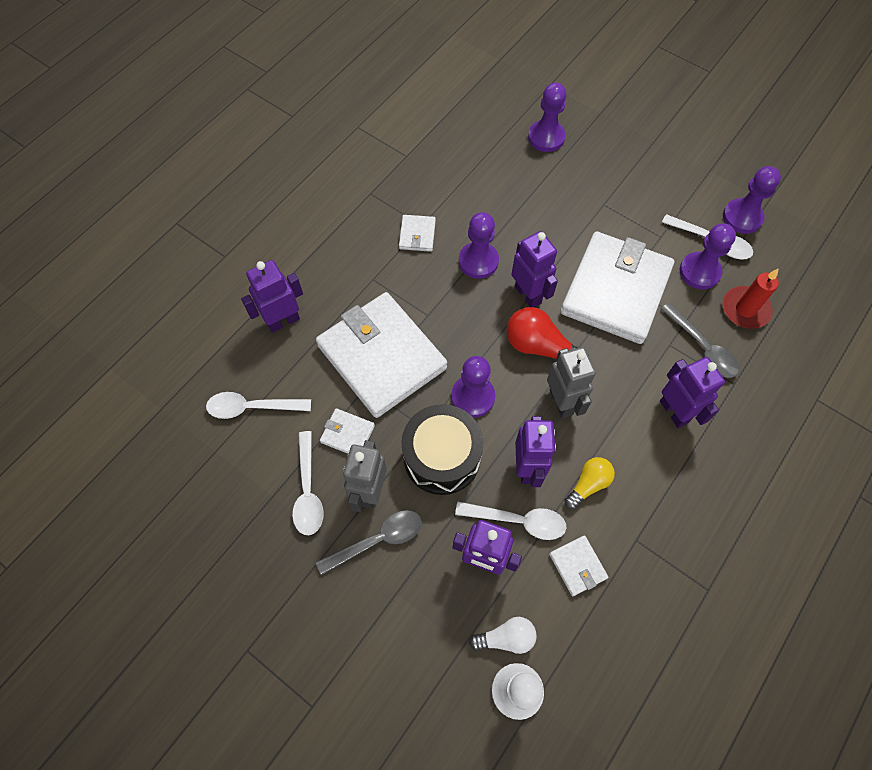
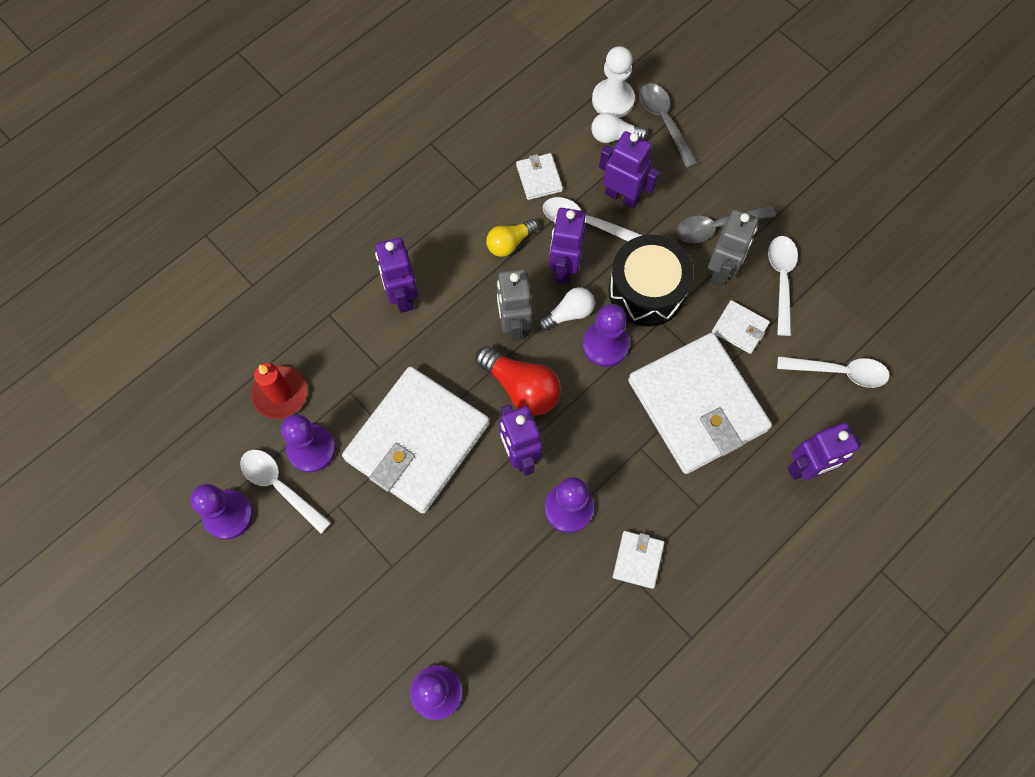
camera: 170 degrees left, 5 degrees up
grey spoon [661,303,739,378] -> grey spoon moved to [640,83,697,168]
none -> white light bulb [538,287,595,331]

